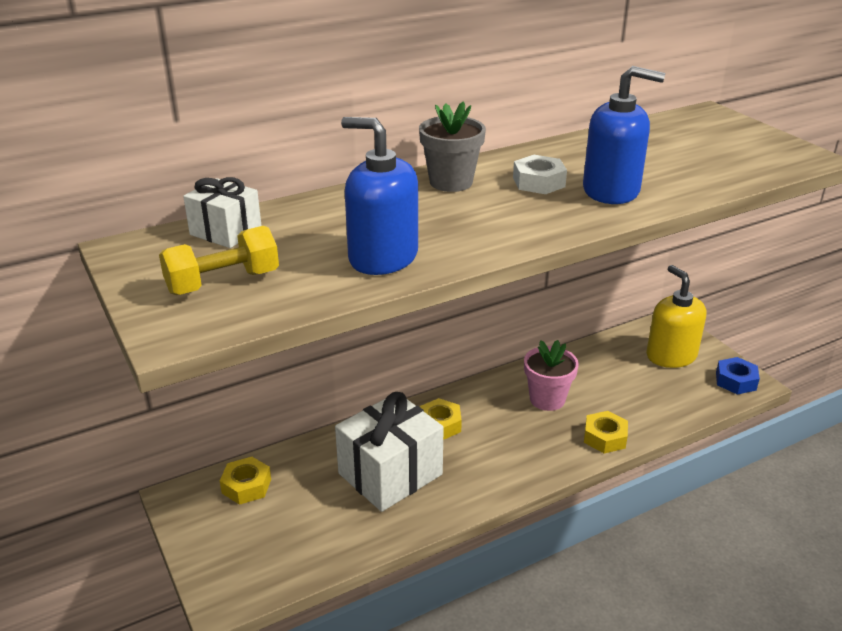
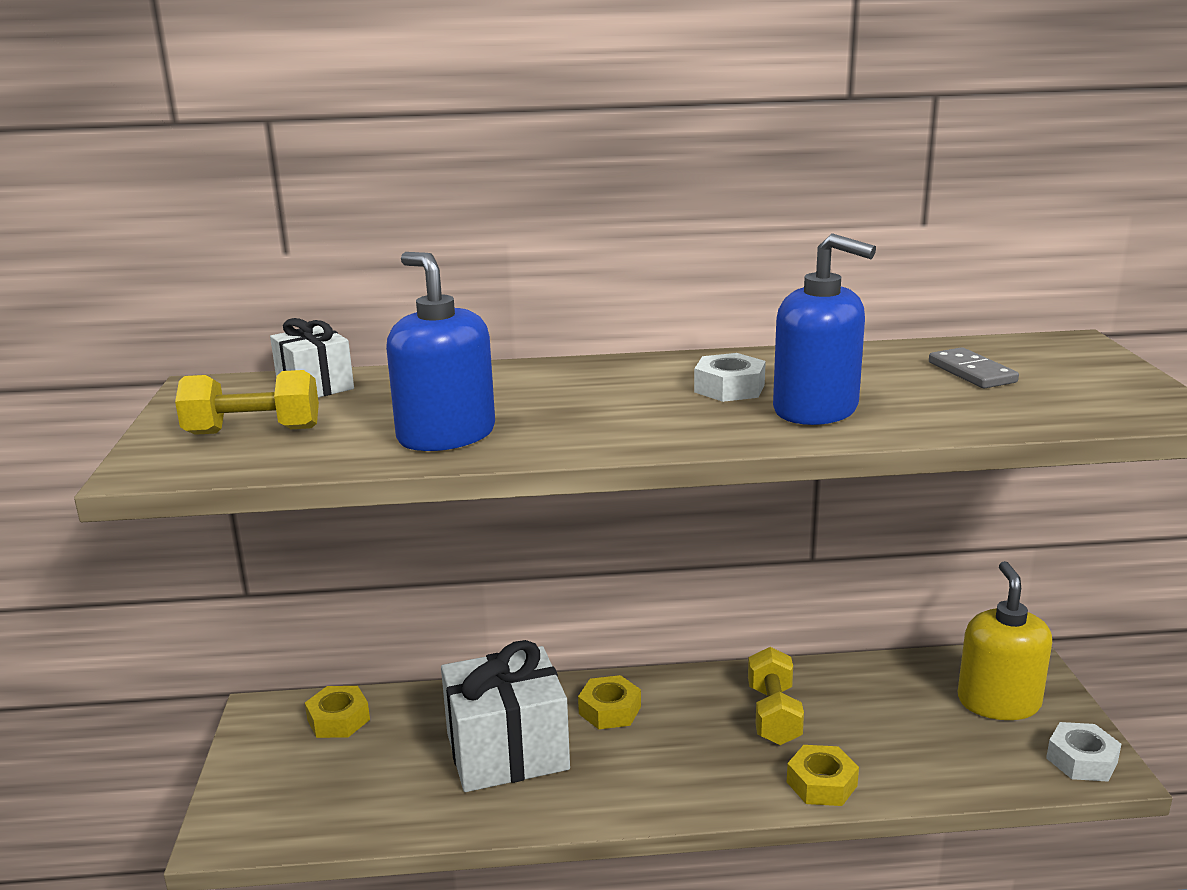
camera: 25 degrees right, 10 degrees down
grey flower pot [419,101,486,192] -> none
pink flower pot [524,340,579,411] -> yellow dumbbell [748,647,804,745]
blue nut [716,357,760,395] -> white nut [1046,722,1121,782]
none -> grey domino [929,347,1019,389]

